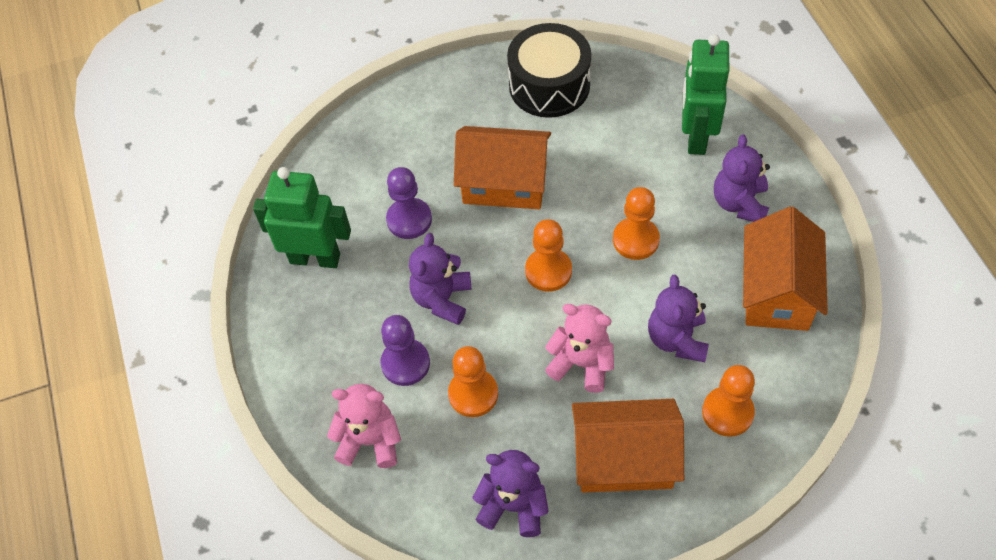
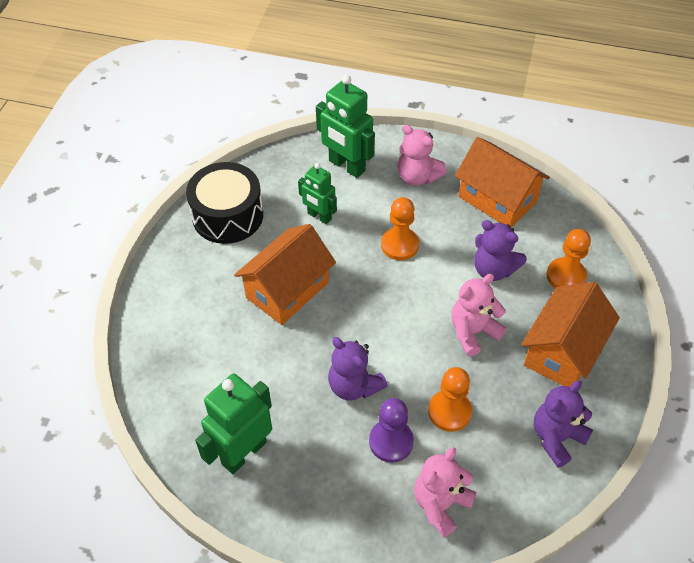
camera: 60 degrees left, 5 degrees down
purple pawn [386,167,432,239] -> none
orange pawn [525,219,572,292] -> none
purple teddy bear [714,134,770,222] -> pink teddy bear [398,125,446,186]
none -> green robot [298,163,337,224]

